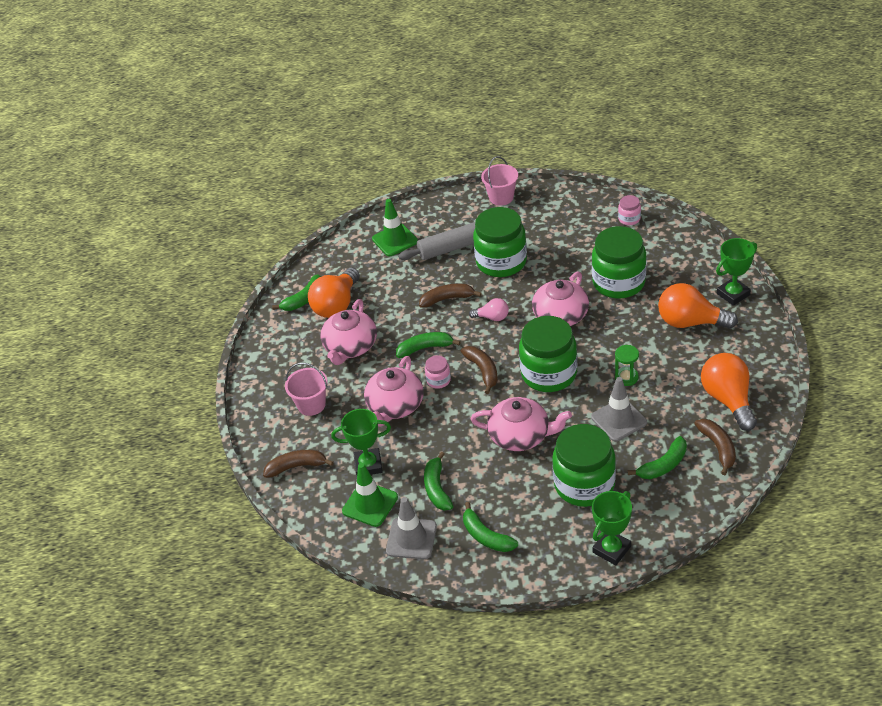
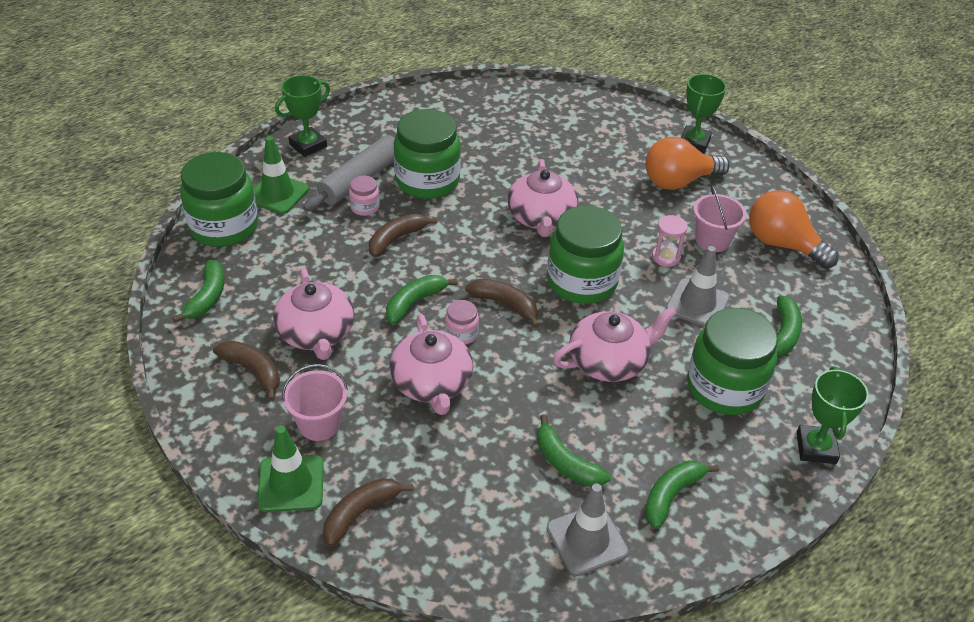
camera: 40 degrees left, 0 degrees up
orange light bulb [308,268,360,318] -> none
green trophy [331,409,391,475] -> green trophy moved to [275,75,330,157]
green traffic cone [342,463,398,527] -> green traffic cone moved to [257,425,324,512]
green banana [463,502,518,552] -> green banana turned 120 degrees clockwise [645,461,719,529]
pink light bulb [469,298,509,321] -> none
pink bucket [481,156,518,206] -> pink bucket moved to [693,185,747,252]
green jar [592,226,646,298] -> green jar moved to [180,152,258,247]
green hourglass [615,345,639,386] -> pink hourglass [652,215,688,267]
pink jar [618,195,641,225] -> pink jar moved to [349,176,380,216]
brown banana [694,419,736,475] -> brown banana moved to [213,341,280,401]

